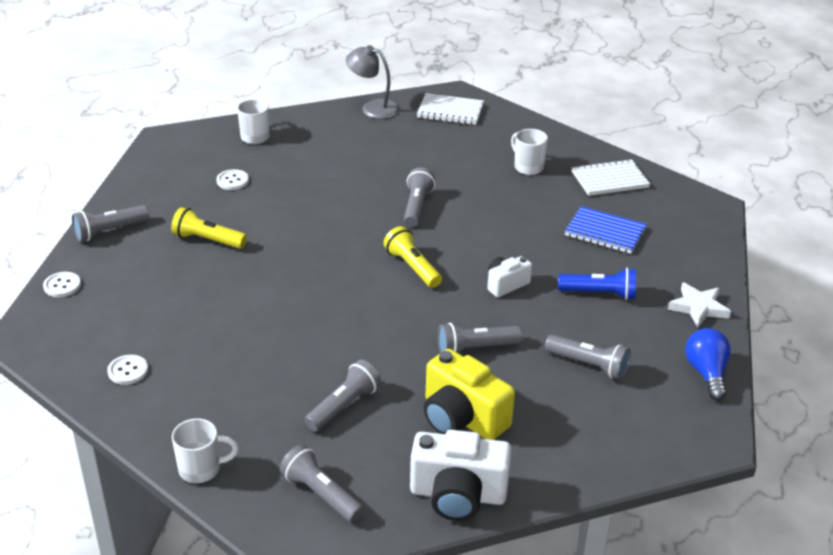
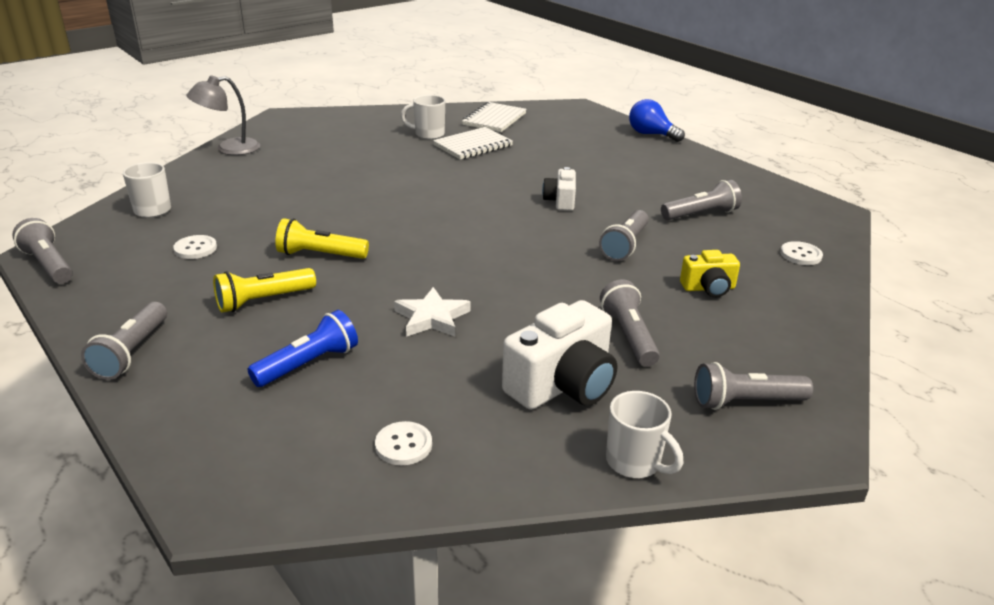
camera: 50 degrees left, 5 degrees down
white button [43,272,81,297] -> white button moved to [780,241,823,265]
white mug [172,418,239,483] -> white mug turned 105 degrees clockwise [606,391,683,478]
yellow flashlight [383,226,442,288] -> yellow flashlight moved to [276,218,369,259]
grey flashlight [404,167,435,227] -> grey flashlight moved to [12,218,73,284]
white camera [410,430,512,521] -> white camera moved to [502,300,617,410]
white notebook [417,93,484,125] -> white notebook moved to [433,127,513,160]
yellow camera [423,349,515,440] -> yellow camera [680,250,740,297], size x0.56
blue flashlight [558,268,636,300] -> blue flashlight moved to [247,310,358,387]
blue notebook [565,206,647,254] -> none
white star [668,282,731,327] -> white star moved to [394,287,470,337]
blue light bulb [685,328,731,401] -> blue light bulb moved to [629,99,685,142]

